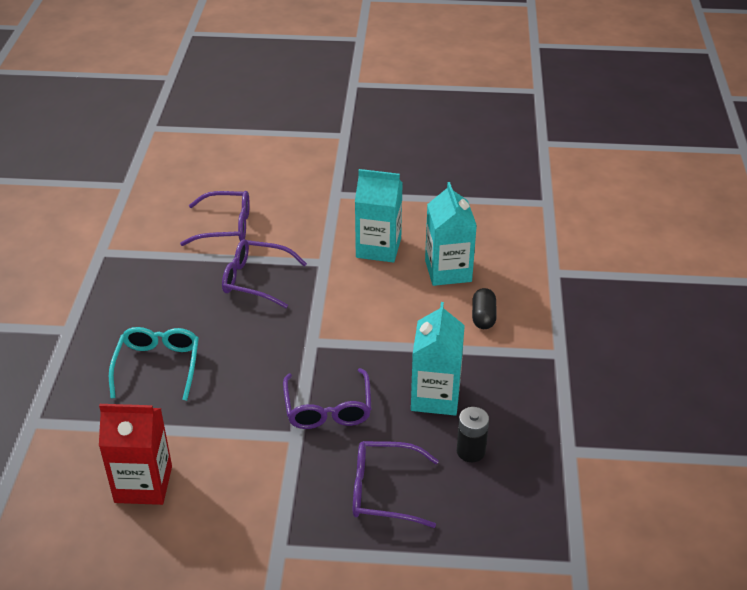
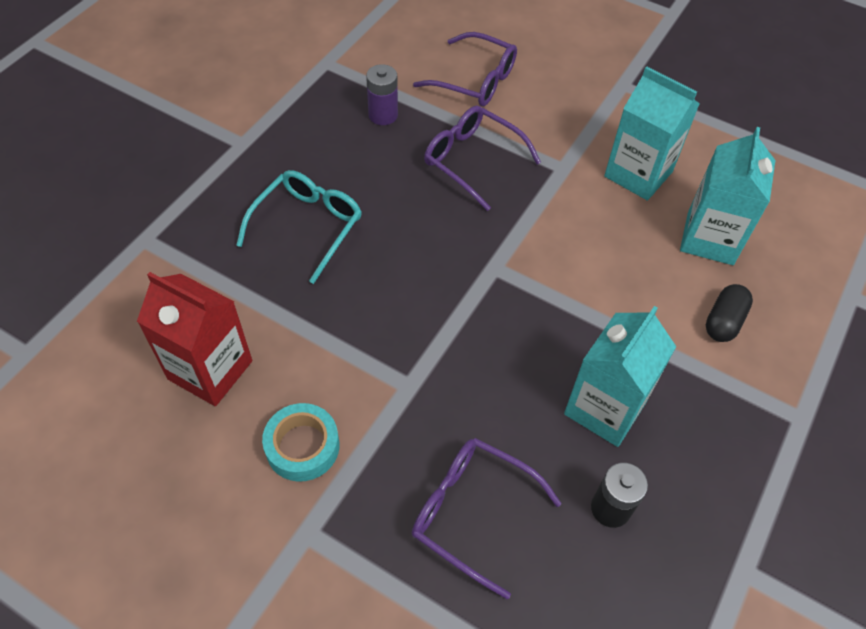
camera: 25 degrees right, 15 degrees up
purple glasses [283,368,371,429] -> none
none -> turquoise tape [262,403,339,482]
none -> purple battery [366,64,398,125]

